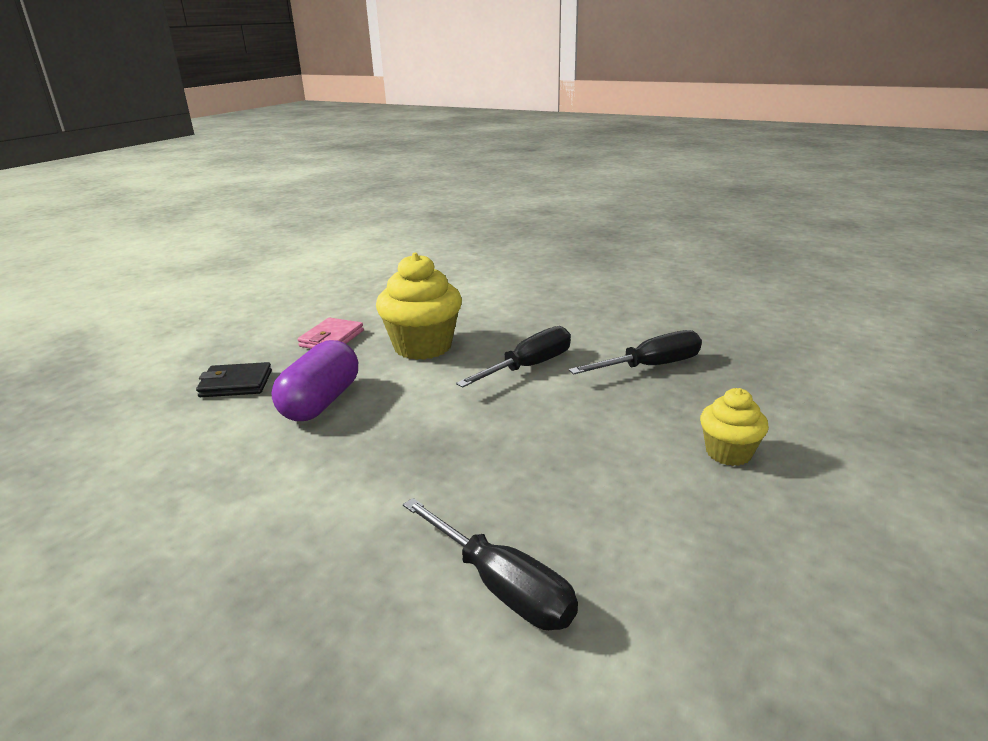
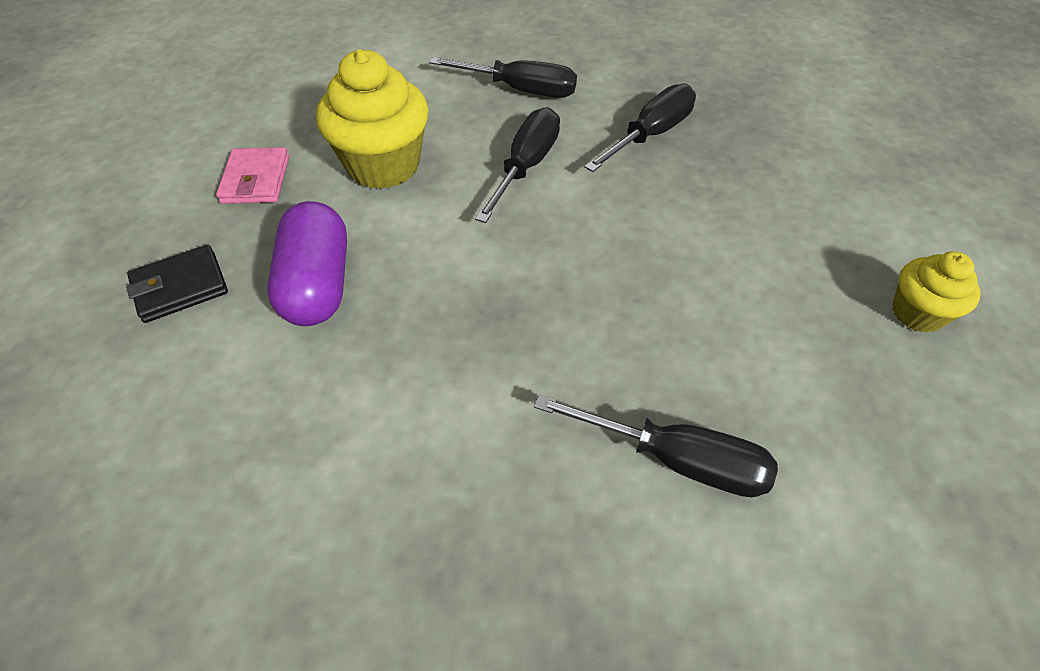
camera: 25 degrees left, 25 degrees up
yellow cupcake [700,388,769,466] -> yellow cupcake moved to [892,251,981,333]
none -> black screwdriver [429,57,577,98]

